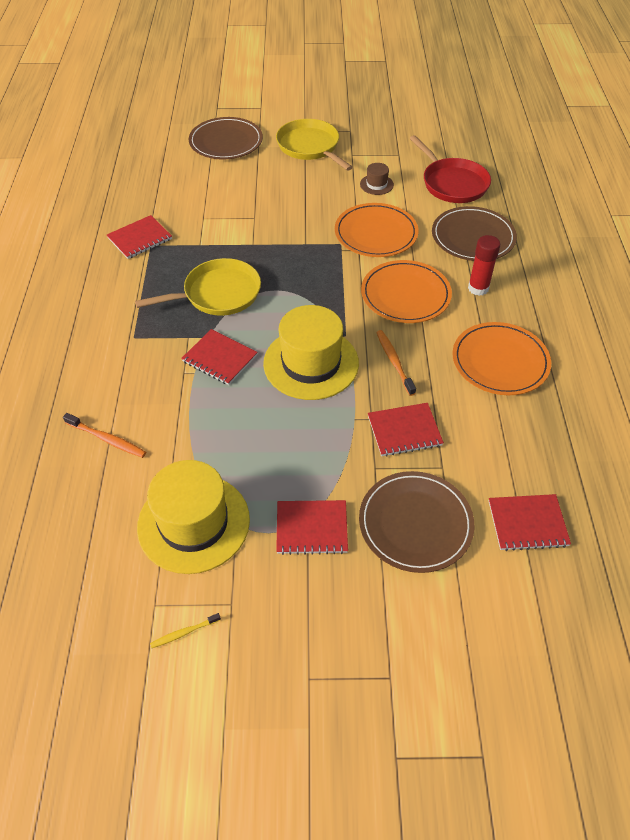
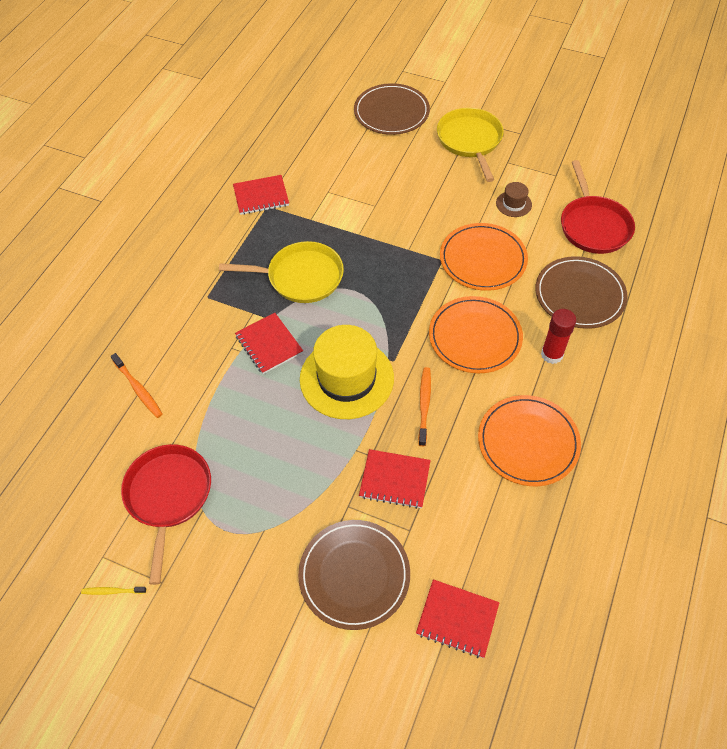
camera: 25 degrees right, 5 degrees up
yellow hat [137,460,250,574] -> red pan [121,444,211,585]
red notebook [276,500,348,555] -> none

